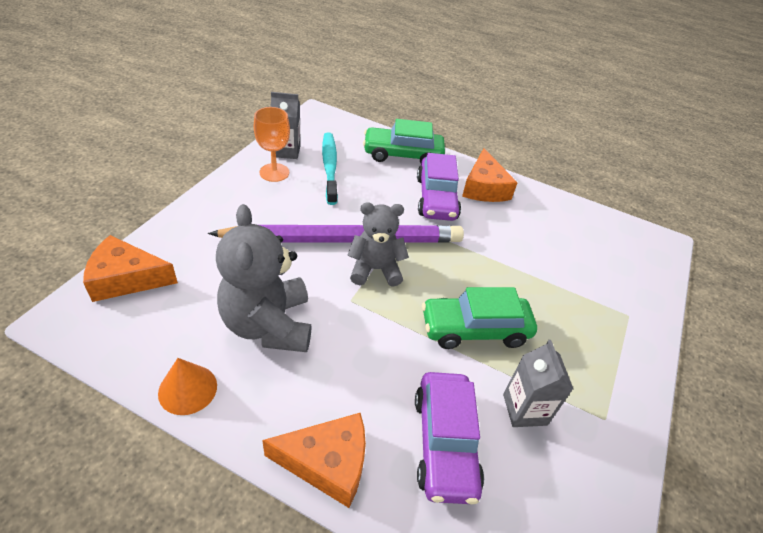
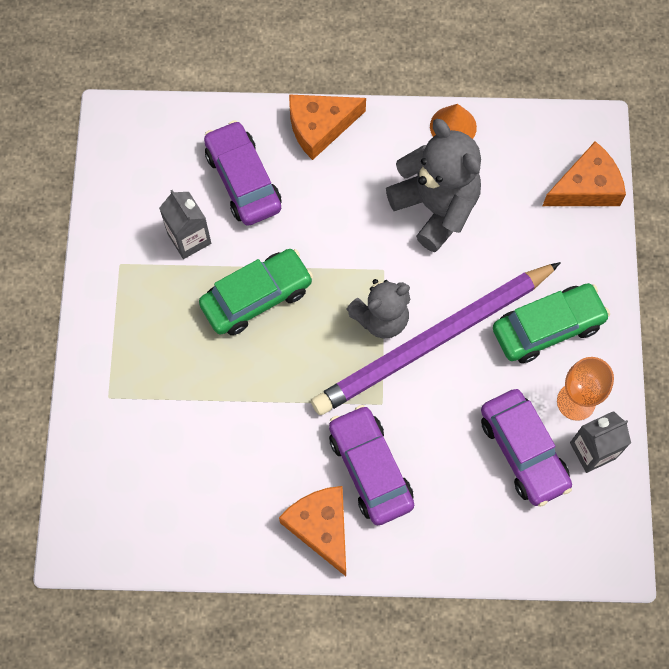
camera: 160 degrees right, 25 degrees up
turquoise toothbrush [322,132,338,205] -> purple car [481,389,572,507]
green car [363,119,445,163] -> green car moved to [493,283,610,363]

